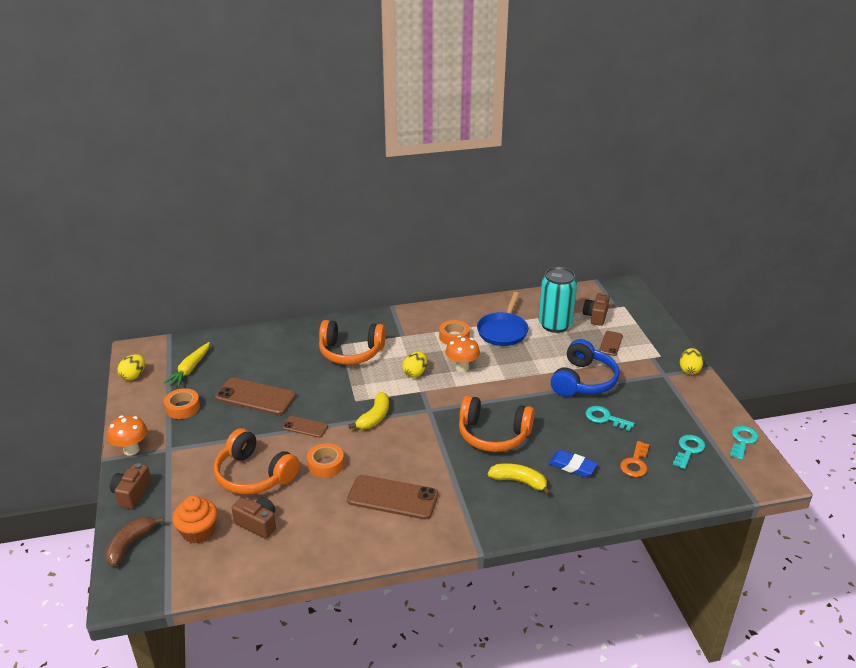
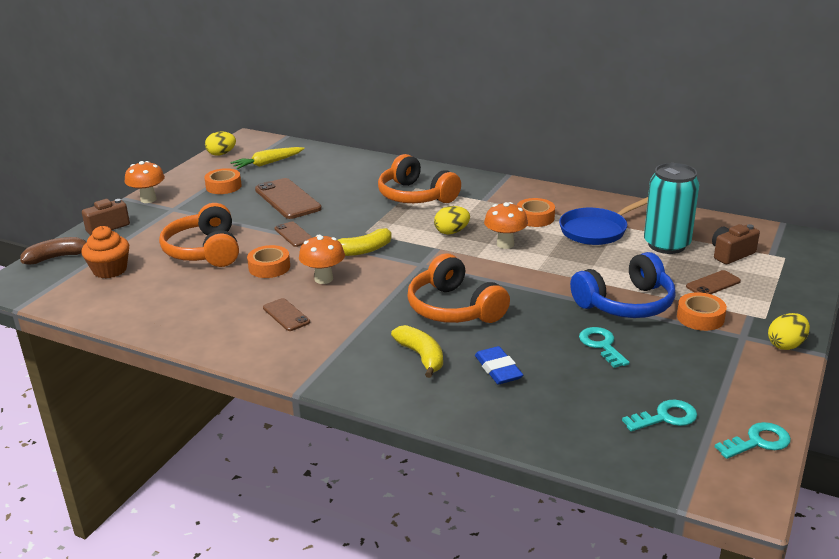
camera: 40 degrees right, 5 degrees down
brown camera [232,497,276,539] -> none
brown phone [347,475,438,520] -> brown phone [263,298,310,331], size x0.54
orange key [620,441,649,477] -> none
none -> orange mushroom [299,235,345,284]
none -> orange tape [677,292,727,331]

